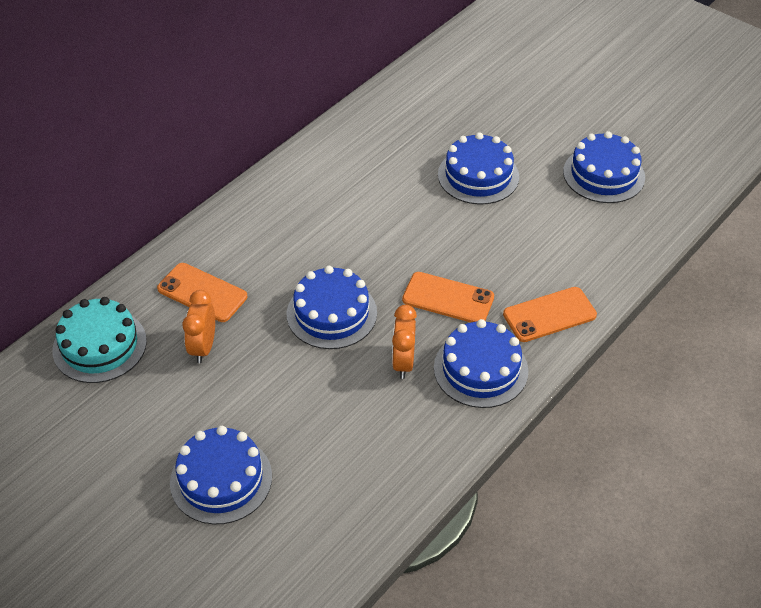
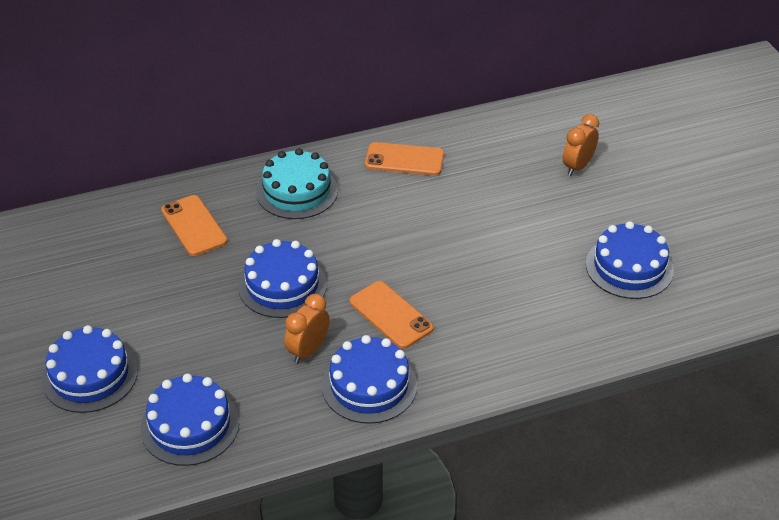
camera: 30 degrees right, 5 degrees down
turquoise cake [52,297,147,383] -> turquoise cake moved to [256,148,338,219]
orange clock [182,290,215,363] -> orange clock moved to [563,114,599,176]
blue cake [438,132,519,205] -> blue cake moved to [141,373,239,466]
orange phone [503,287,597,342] -> orange phone moved to [365,142,444,175]

